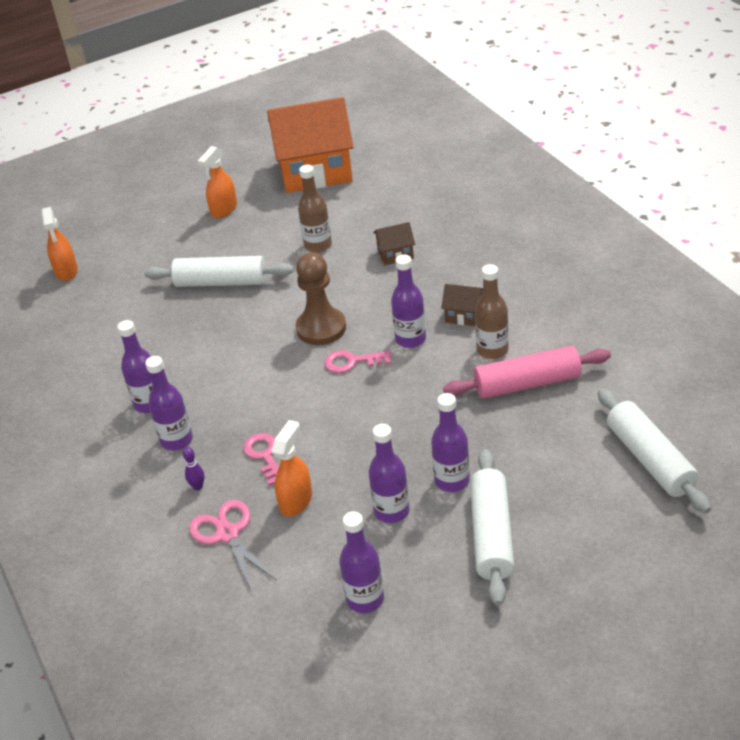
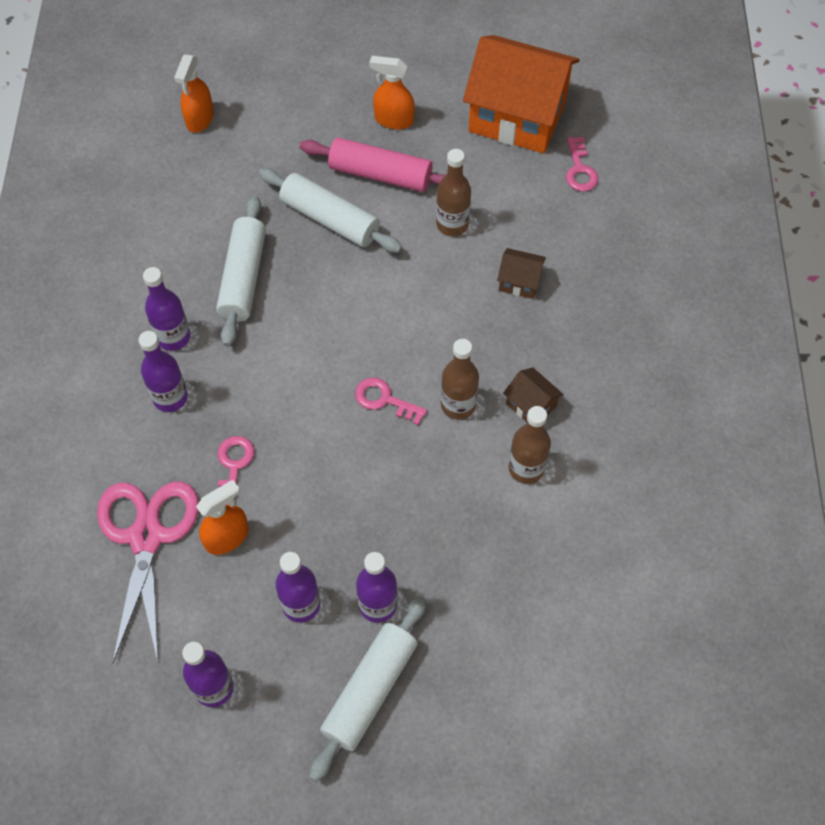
camera: 25 degrees right, 20 degrees up
purple bowling pin [183,447,204,490] -> none
pink scissors [189,500,277,591] -> pink scissors [97,482,199,663], size x1.54
orange spray bottle [198,146,237,218] -> orange spray bottle turned 45 degrees clockwise [369,56,415,129]
brown pawn [295,252,346,345] -> none
purple bottle [391,254,426,348] -> brown bottle [441,339,479,420]
pink rolling pin [443,346,611,399] -> pink rolling pin moved to [300,137,447,192]
white rolling pin [598,389,711,513] -> white rolling pin moved to [216,196,266,347]
none -> pink key [566,137,599,191]

